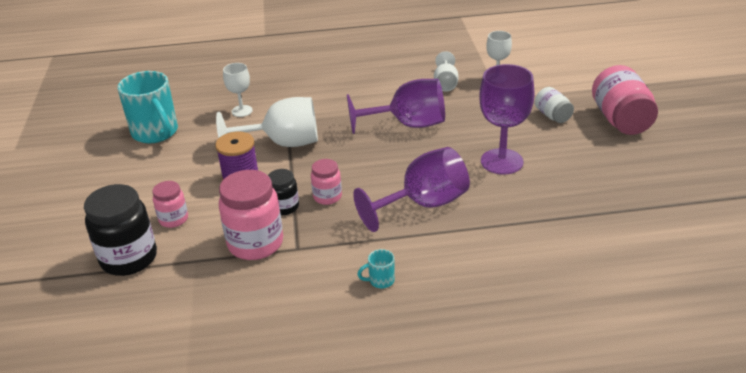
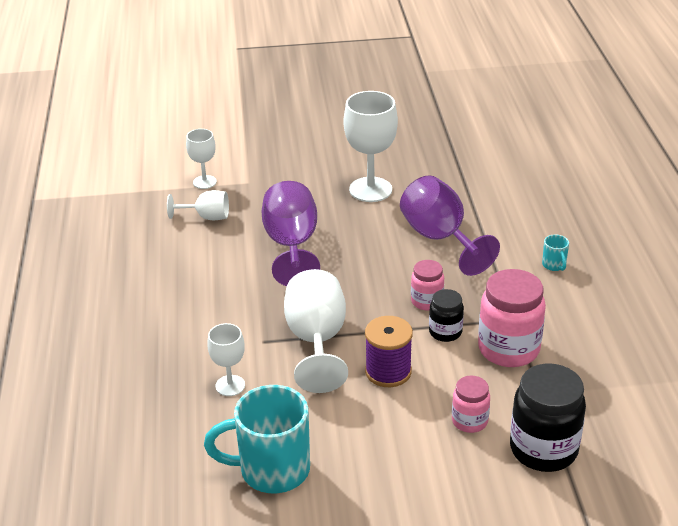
camera: 90 degrees left, 0 degrees up
turquoise mug [117,71,178,144] -> turquoise mug turned 150 degrees counterclockwise [204,385,310,493]
purple goblet [479,64,535,175] -> white goblet [344,91,398,202]
white jar [535,87,574,123] -> none
pink jar [592,65,658,135] -> none

